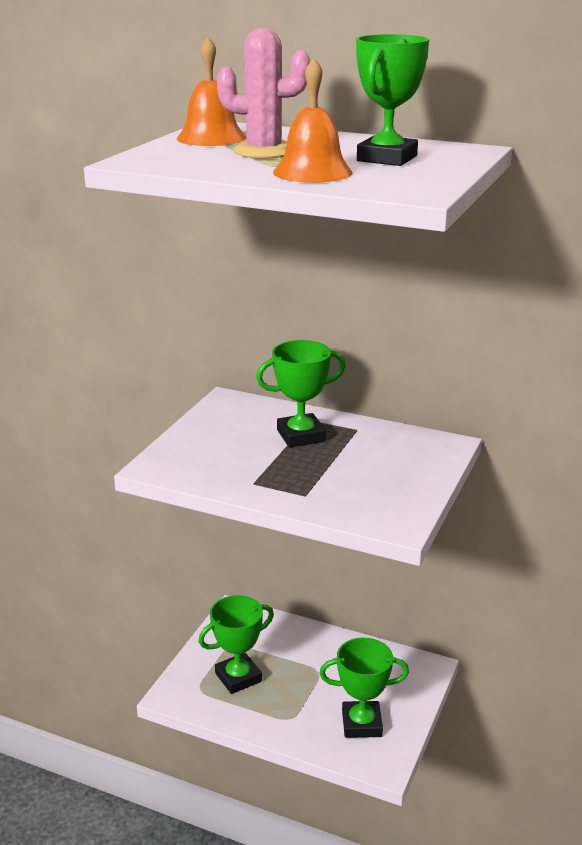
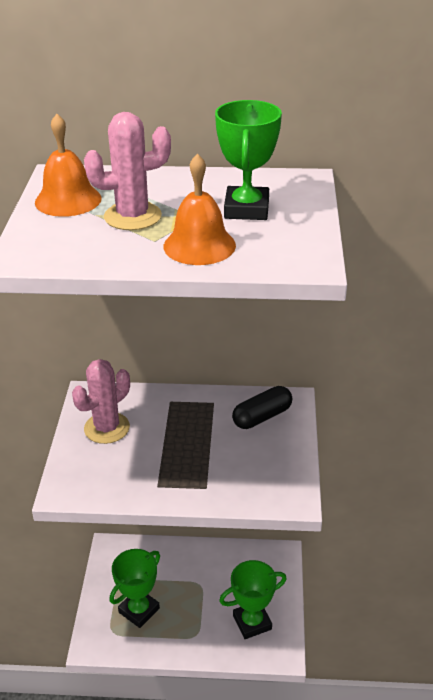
camera: 20 degrees left, 10 degrees up
green trophy [256,340,346,448] -> none
none -> pink cactus [72,359,130,444]
none -> black capsule [232,386,292,429]

